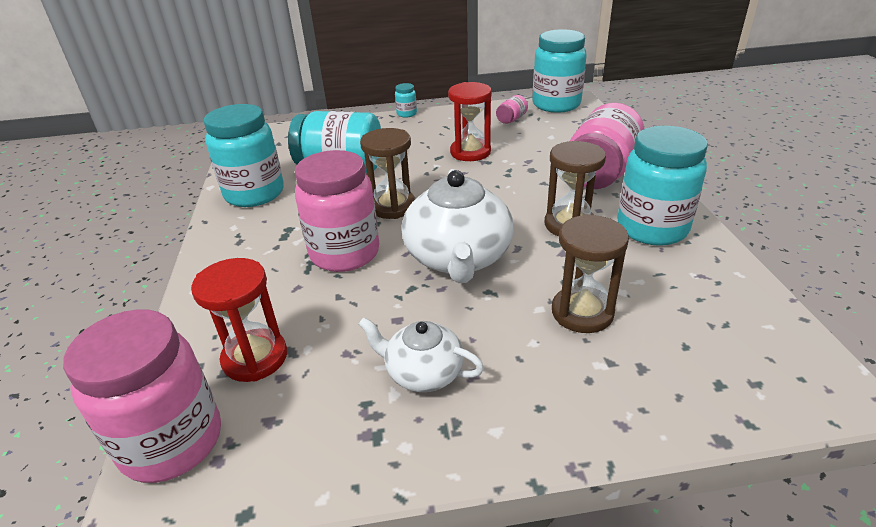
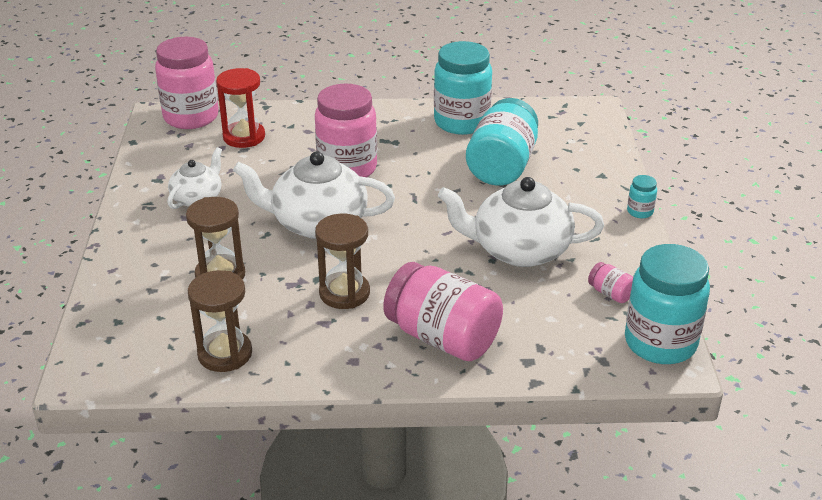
camera: 95 degrees right, 0 degrees up
brown hourglass [360,128,415,219] -> brown hourglass moved to [188,270,252,372]
red hourglass [448,82,492,161] -> white teapot [438,177,604,267]
turquoise jar [617,126,708,246] -> none

